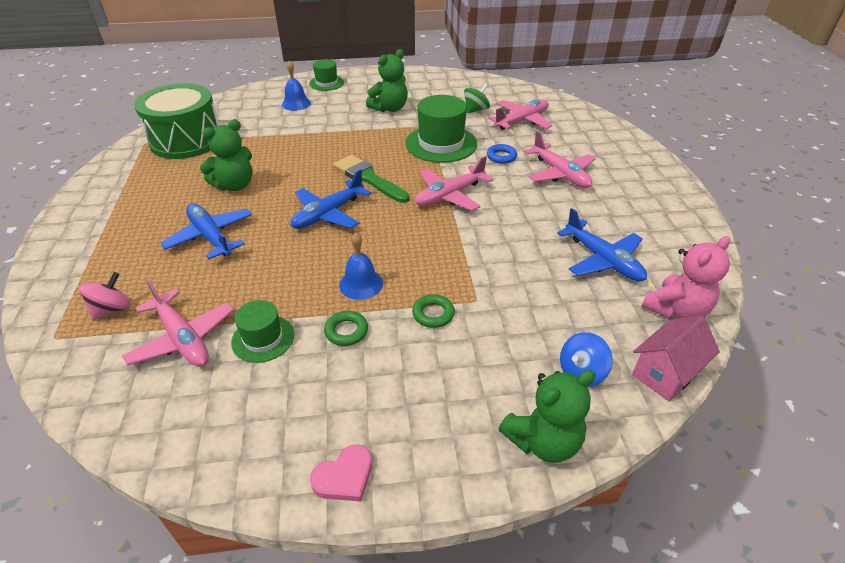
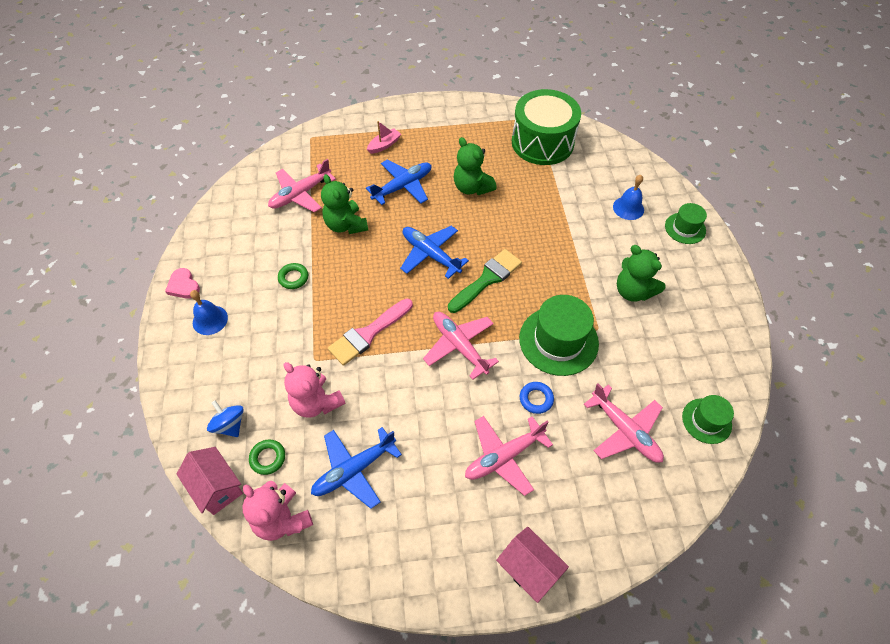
camera: 90 degrees right, 15 degrees up
pink spinning top [79,272,130,320] -> none
green hat [231,300,294,363] -> green hat moved to [682,395,734,444]
blue bell [339,233,383,300] -> blue bell moved to [190,290,228,335]
green ring [412,294,455,328] -> green ring moved to [249,439,285,475]
green spinning top [464,84,490,113] -> none
green teddy bear [499,370,595,463] -> green teddy bear moved to [321,174,368,234]
none -> pink teddy bear [283,362,346,418]
none -> pink brush [328,299,413,366]
none -> pink boat [367,121,401,154]
none -> pink house [496,527,569,603]

